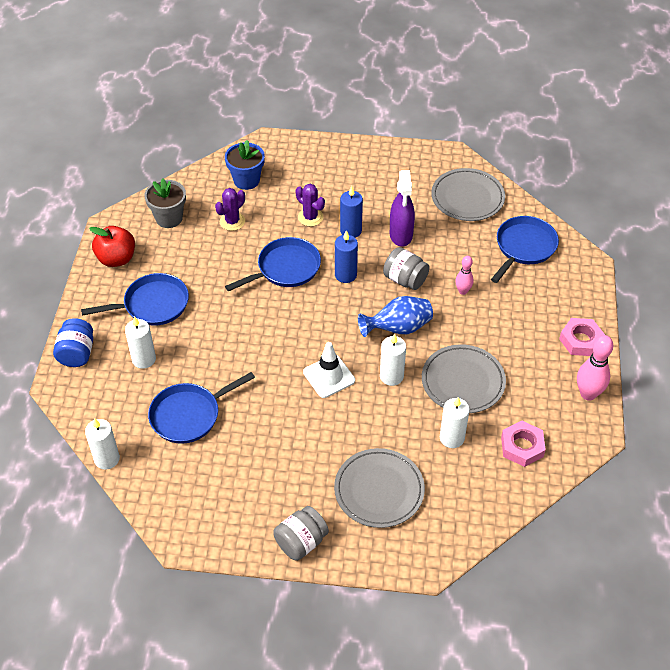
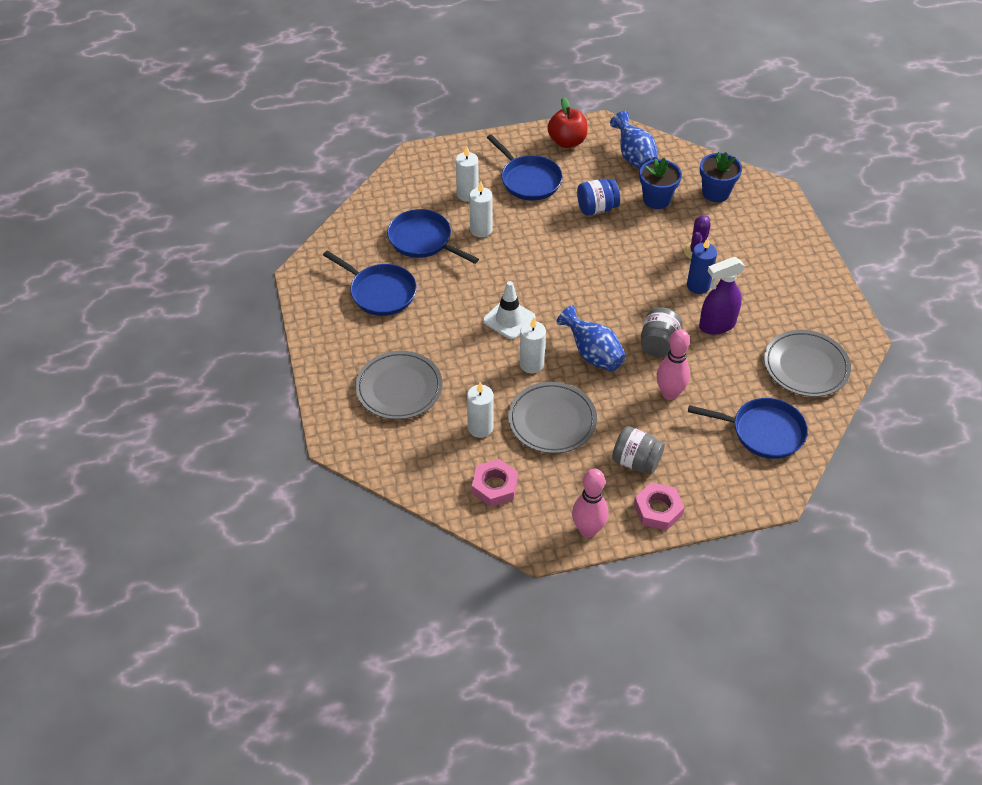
camera: 70 degrees right, 0 degrees up
blue jar [53,318,93,367] -> blue jar moved to [577,179,620,216]
white candle [85,418,120,470] -> white candle moved to [469,182,493,238]
grey flower pot [144,178,186,228] -> blue vase [610,111,658,169]
purple cactus [215,188,245,231] -> blue flower pot [639,158,682,209]
blue pan [225,237,321,292] -> blue pan moved to [323,250,417,316]
grey jar [273,506,329,561] -> grey jar moved to [612,426,665,474]
blue candle [335,230,358,283] -> none
pink bowling pin [455,256,474,295] -> pink bowling pin [657,329,690,400], size x1.66

